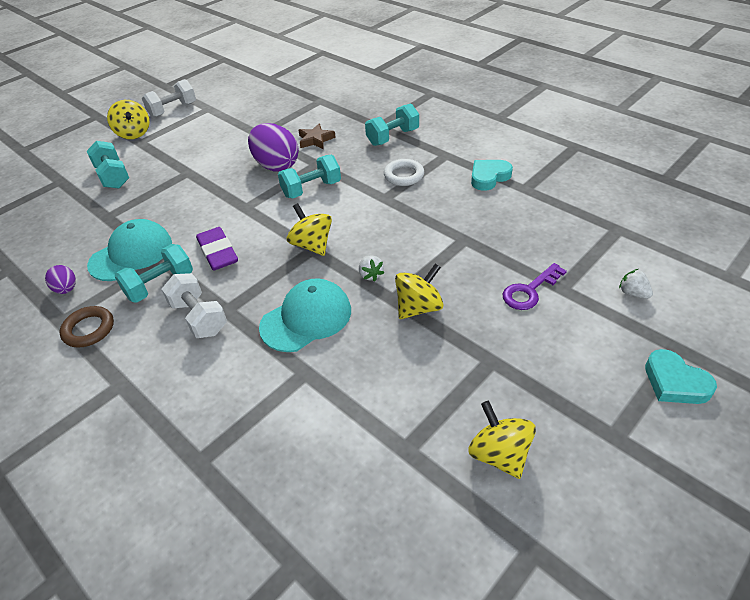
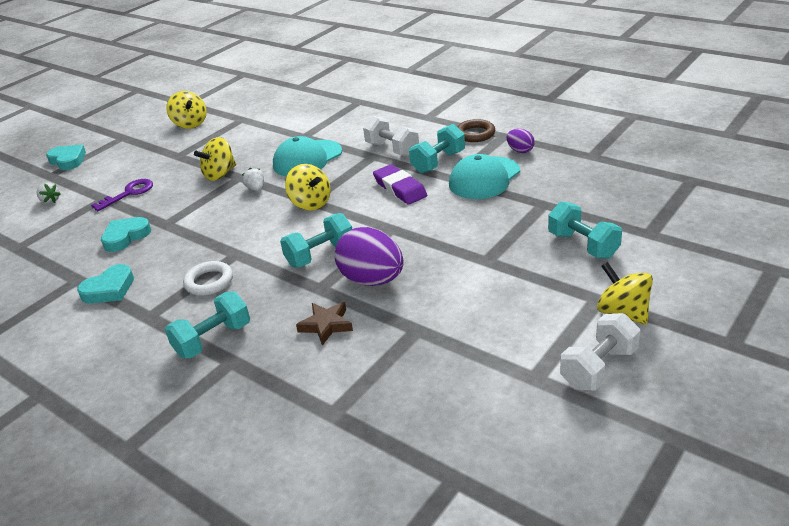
camera: 175 degrees right, 10 degrees down
none -> turquoise heart [101,217,151,252]

